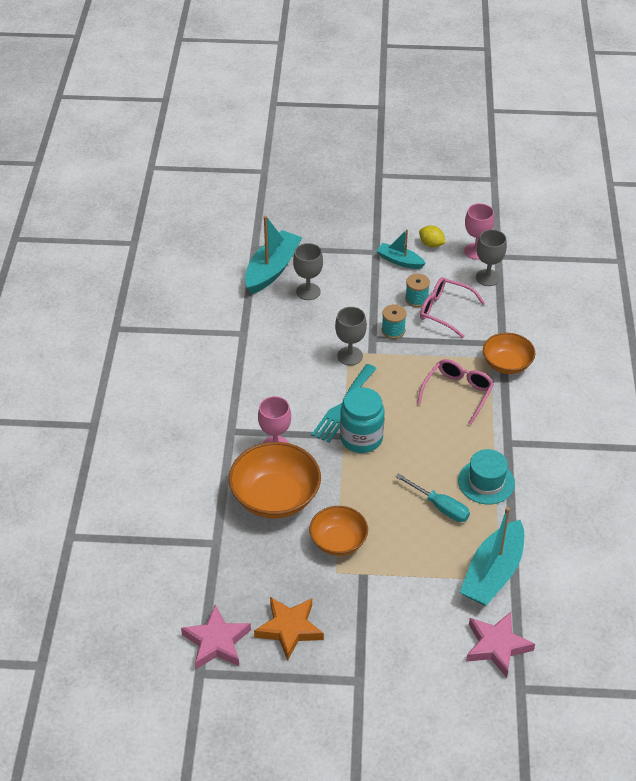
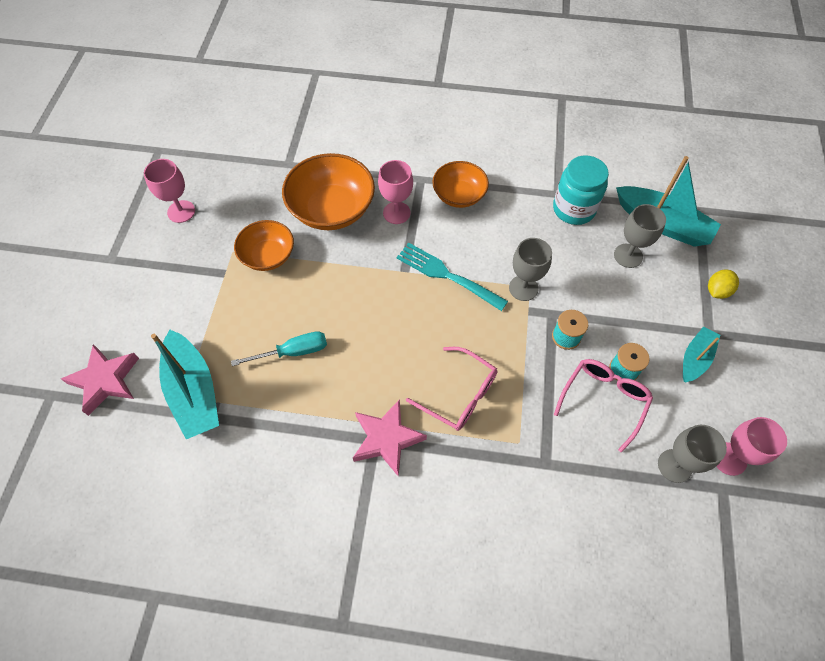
camera: 95 degrees right, 15 degrees up
pink star [181,605,251,669] -> pink star moved to [353,399,427,476]
orange star [254,597,324,661] -> pink goblet [144,159,195,223]
turquoise jar [340,388,385,453] -> turquoise jar moved to [553,155,609,225]
turquoise screwdriver [395,473,470,522] -> turquoise screwdriver turned 150 degrees counterclockwise [231,331,327,366]
yellow lemon [419,225,446,248] -> yellow lemon moved to [708,269,739,299]
turquoise hat [458,449,515,504] -> none
turquoise boat [460,507,524,606] -> turquoise boat turned 150 degrees counterclockwise [151,329,219,439]
orange bowl [483,333,535,374] -> orange bowl moved to [432,161,489,208]

